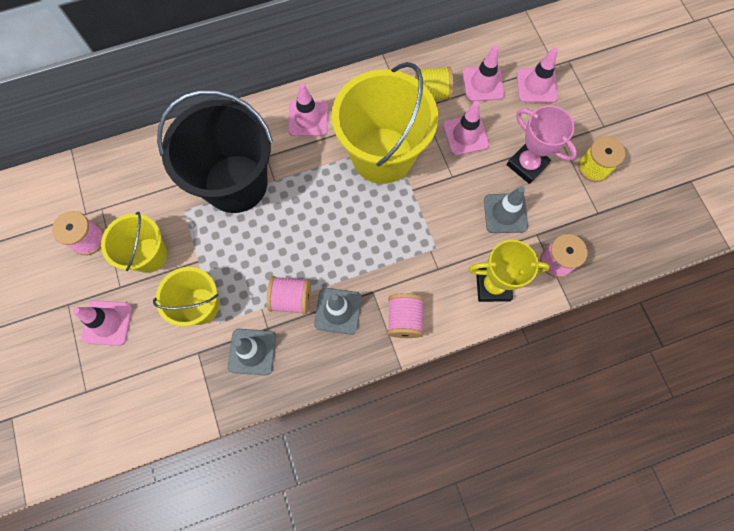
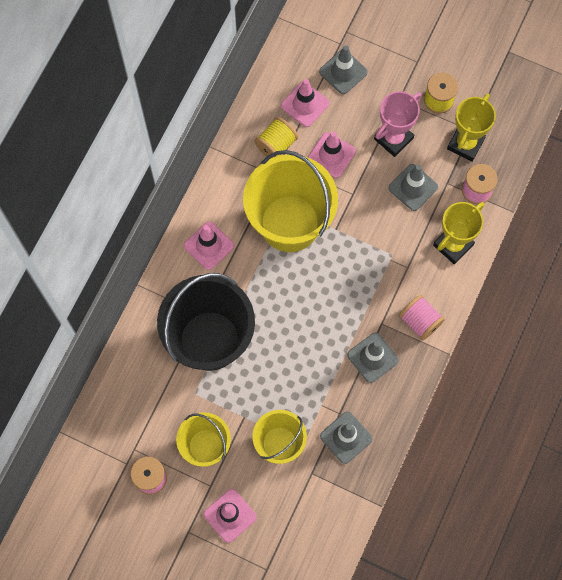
camera: 45 degrees left, 0 degrees up
pink spool [267,276,311,315] -> none
pink trophy [507,105,577,184] -> pink trophy turned 45 degrees counterclockwise [374,91,422,157]
pink traffic cone [517,47,558,103] -> grey traffic cone [319,45,368,94]
none -> yellow trophy [447,93,496,162]

